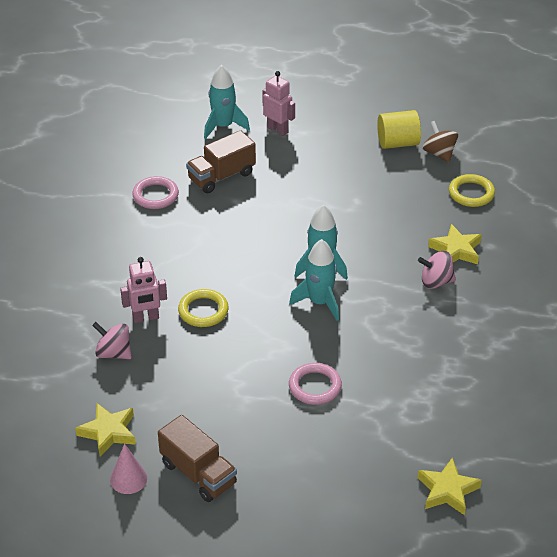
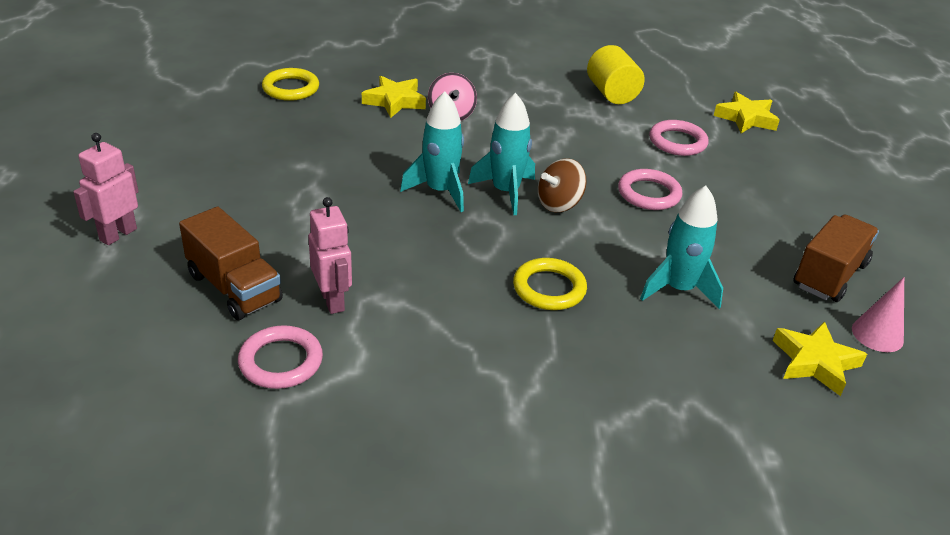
camera: 100 degrees left, 5 degrees down
pink spinning top [92,322,132,359] -> none
pink robot [120,257,167,323] -> pink robot moved to [308,197,352,314]
turquoise rocket [204,65,250,139] -> turquoise rocket moved to [640,186,723,309]
yellow cylinder [377,110,421,149] -> yellow cylinder moved to [587,45,645,104]
brown spinning top [423,121,458,162] -> brown spinning top moved to [538,158,587,212]
none -> pink ring [649,120,708,156]

